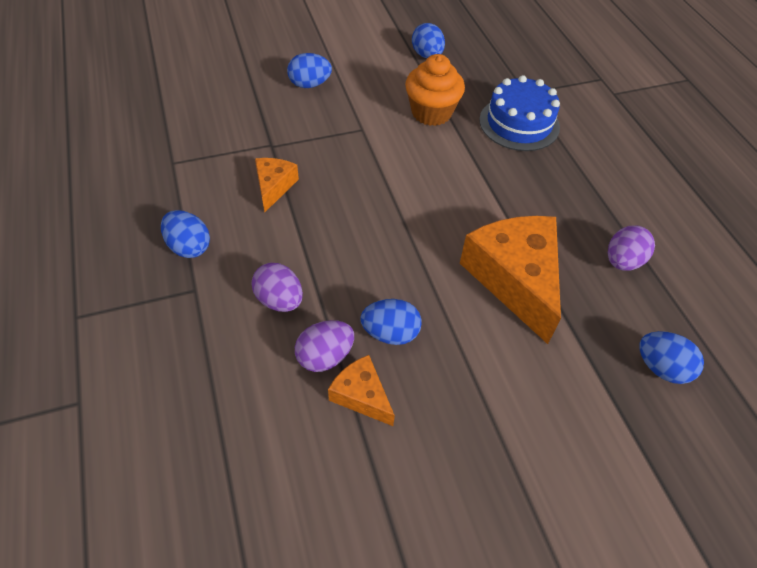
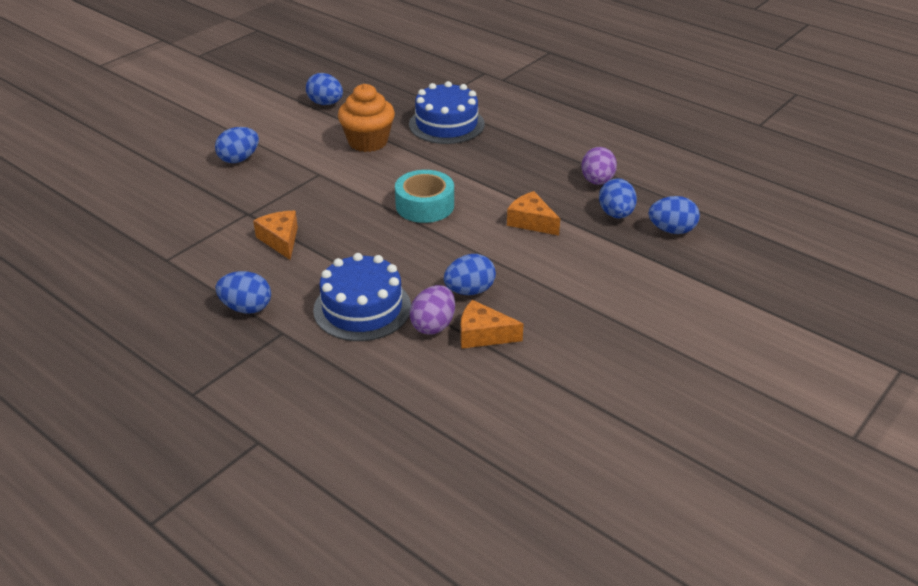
camera: 30 degrees left, 15 degrees down
purple egg [252,263,303,312] -> blue cake [313,253,411,341]
orange cheese [460,216,561,344] -> orange cheese [507,191,560,235], size x0.50
none -> turquoise tape [395,170,454,223]
none -> blue egg [599,178,637,219]

